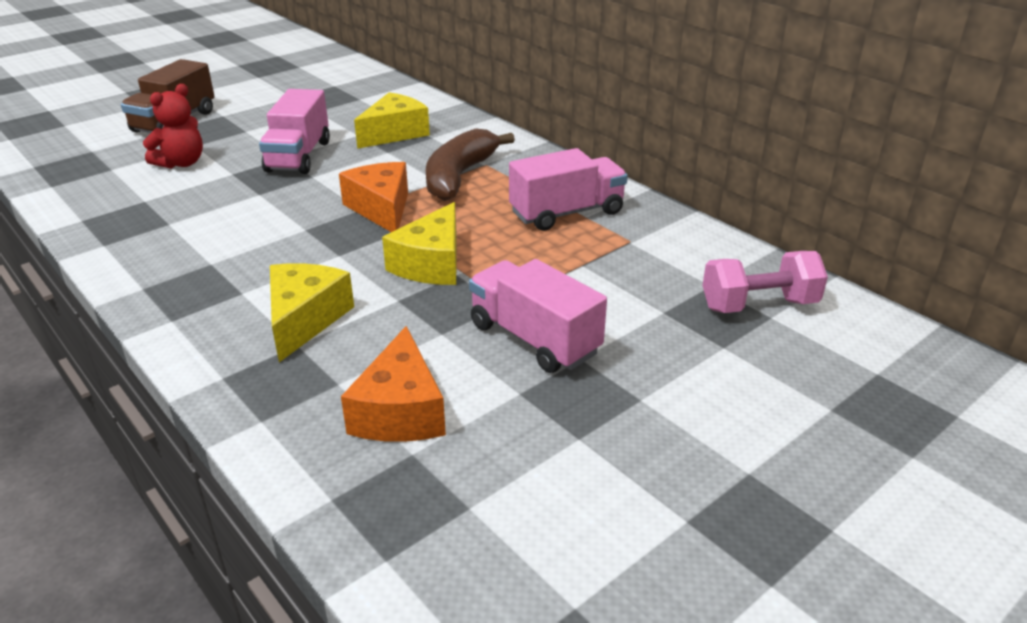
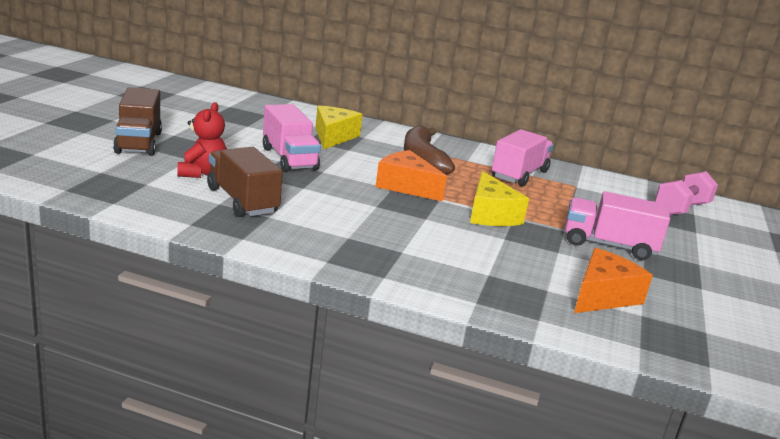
camera: 35 degrees left, 10 degrees down
yellow cheese [270,263,354,362] -> none
orange cheese [341,326,446,442] -> orange cheese turned 105 degrees counterclockwise [574,248,653,313]
none -> brown truck [207,147,283,217]

